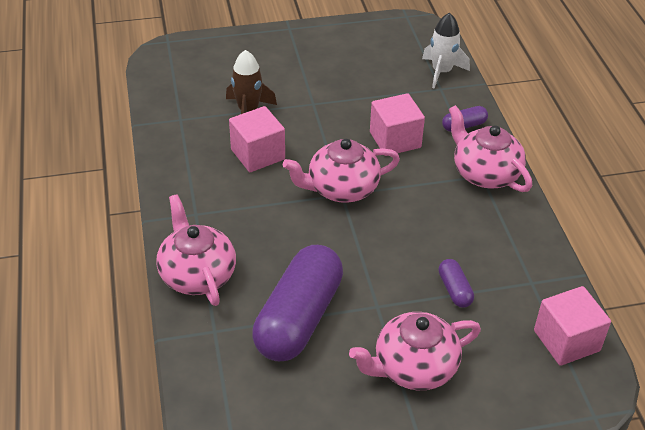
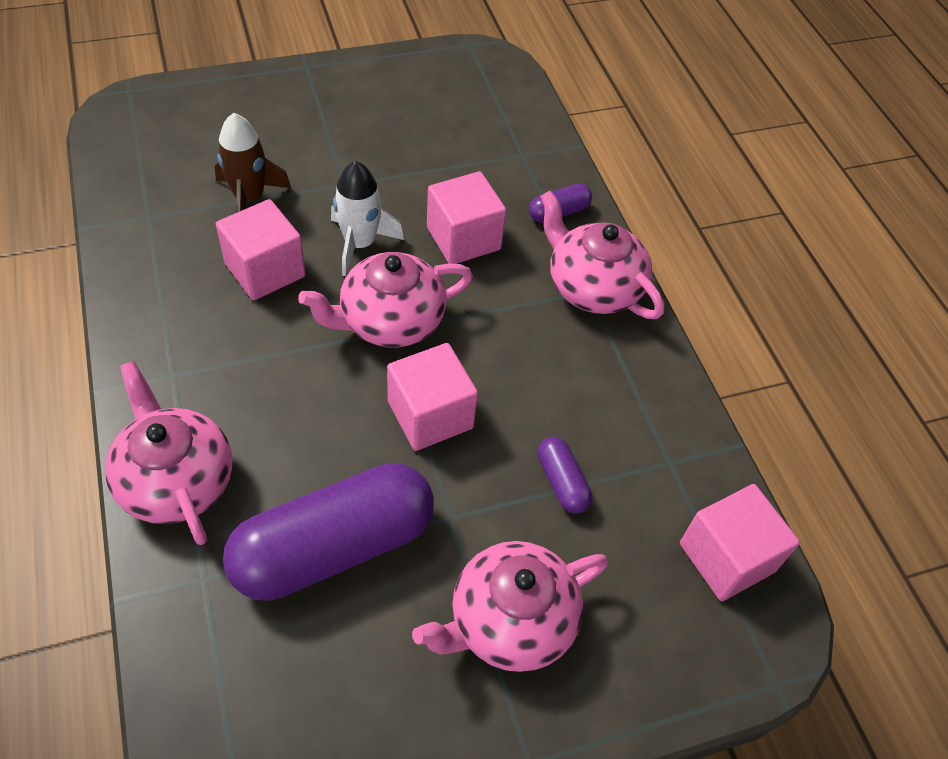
camera: 10 degrees left, 10 degrees up
purple capsule [252,245,343,361] -> purple capsule turned 45 degrees clockwise [223,463,434,601]
white rocket [422,12,470,88] -> white rocket moved to [331,161,404,276]
none -> pink cube [387,343,478,451]

